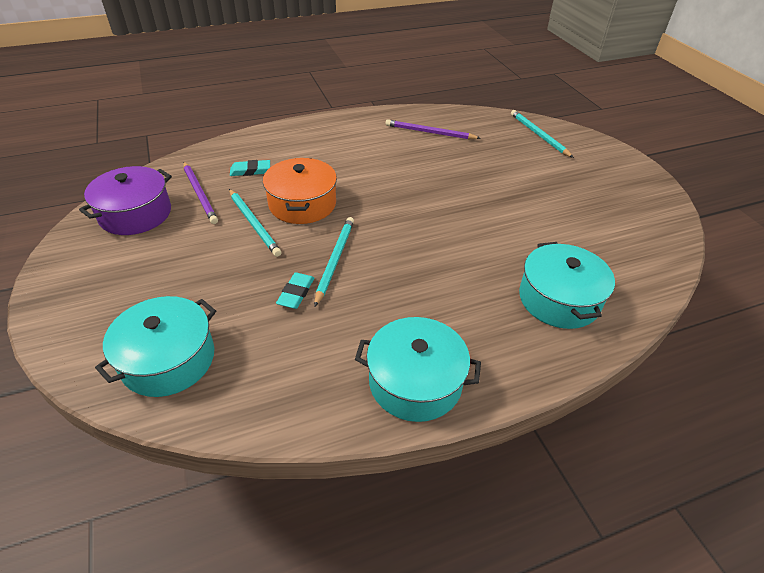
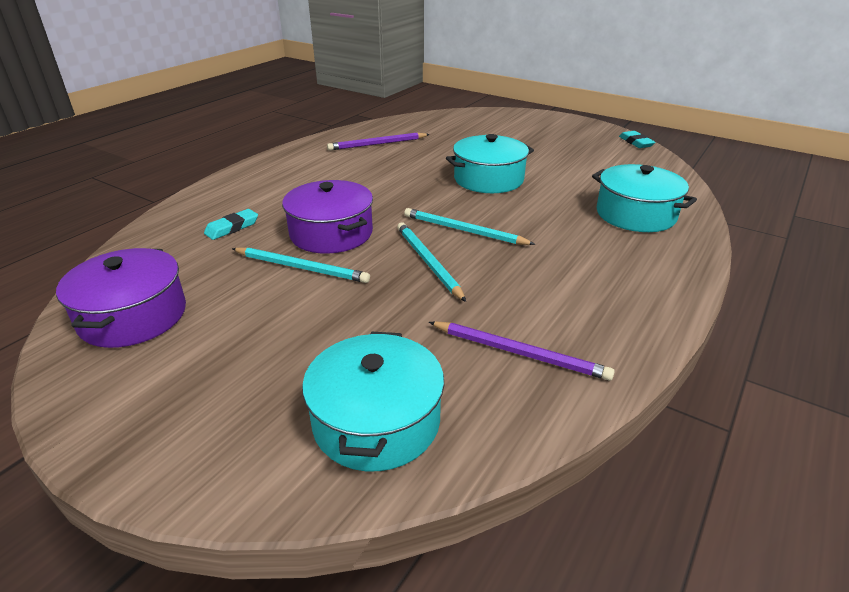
camera: 35 degrees left, 10 degrees down
purple pencil [183,162,218,224] -> purple pencil moved to [429,321,615,381]
orange pot [263,158,337,224] -> purple pot [282,180,373,254]
turquoise eraser [276,273,314,309] -> turquoise eraser moved to [619,131,656,148]
turquoise pot [355,317,481,422] -> turquoise pot moved to [446,134,534,193]
turquoise pencil [511,110,574,158] -> turquoise pencil moved to [404,208,535,245]

